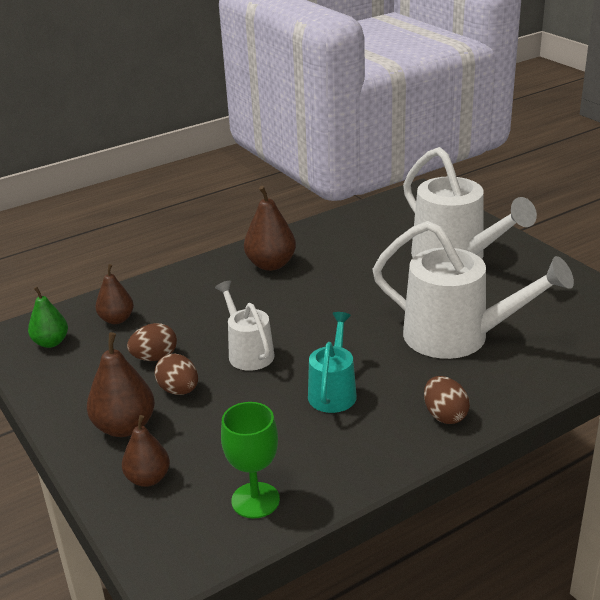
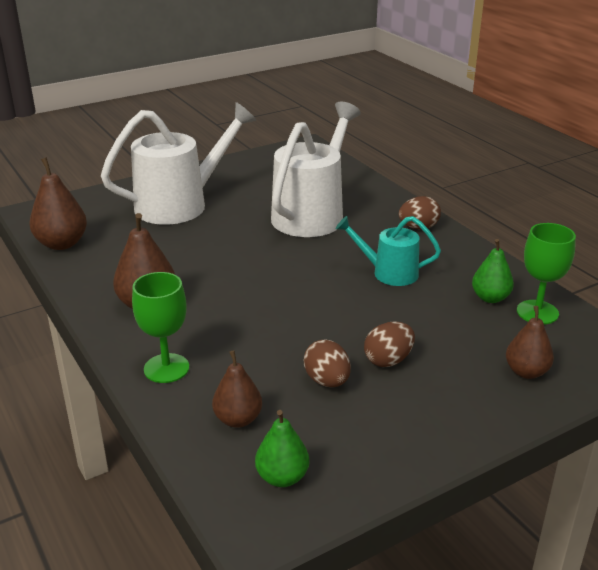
camera: 90 degrees left, 0 degrees up
brown pear [87,332,155,437] -> brown pear moved to [29,157,87,250]
white watering can [215,281,275,371] -> none
none -> green goblet [132,272,189,383]
none -> green pear [472,239,514,303]

